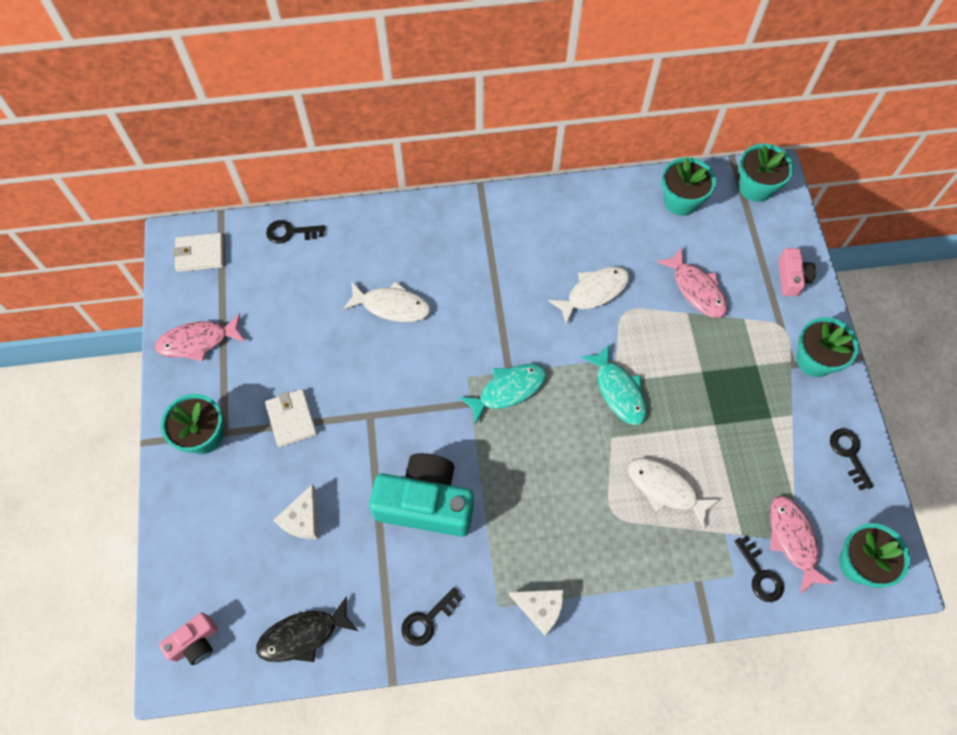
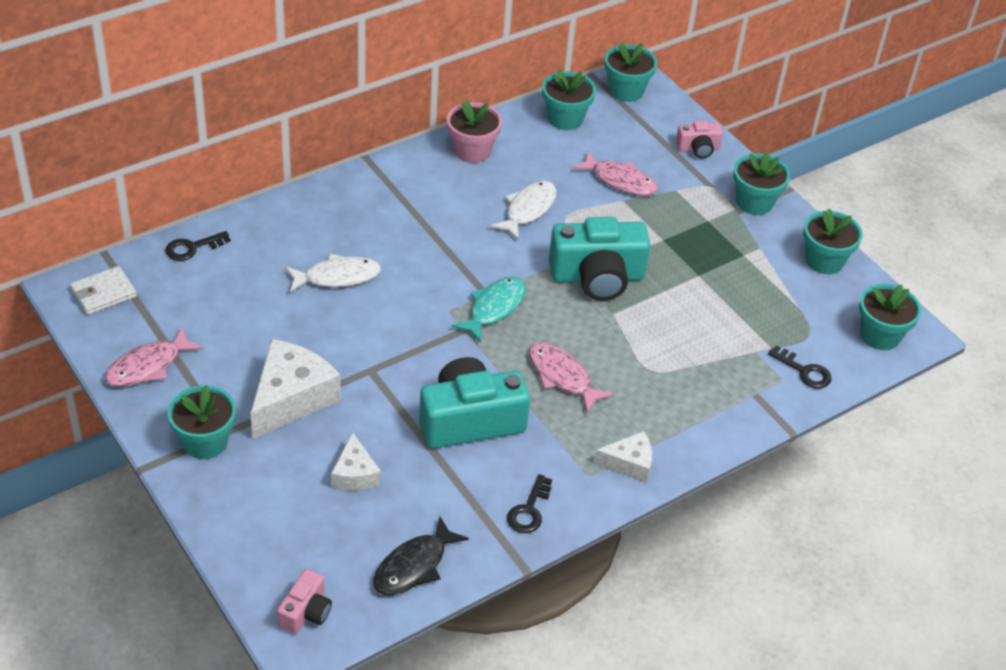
camera: 30 degrees left, 20 degrees down
white wallet [265,389,317,447] -> white cheese [251,339,341,439]
turquoise fish [581,343,647,425] -> turquoise camera [549,217,651,301]
white fish [628,458,720,529] -> none
pink fish [770,496,834,594] -> pink fish moved to [529,343,614,413]
pink camera [778,248,816,296] -> pink camera turned 105 degrees clockwise [676,120,723,159]
black key [830,429,874,490] -> turquoise flower pot [803,208,863,274]
none -> pink flower pot [447,100,502,163]

